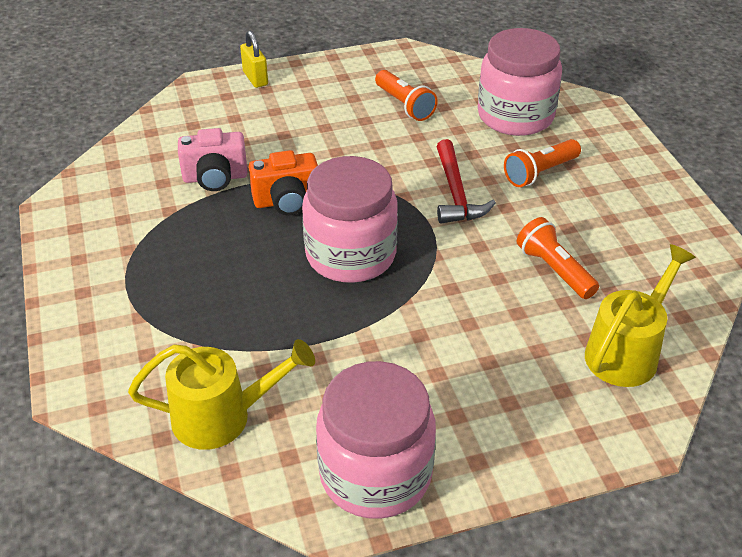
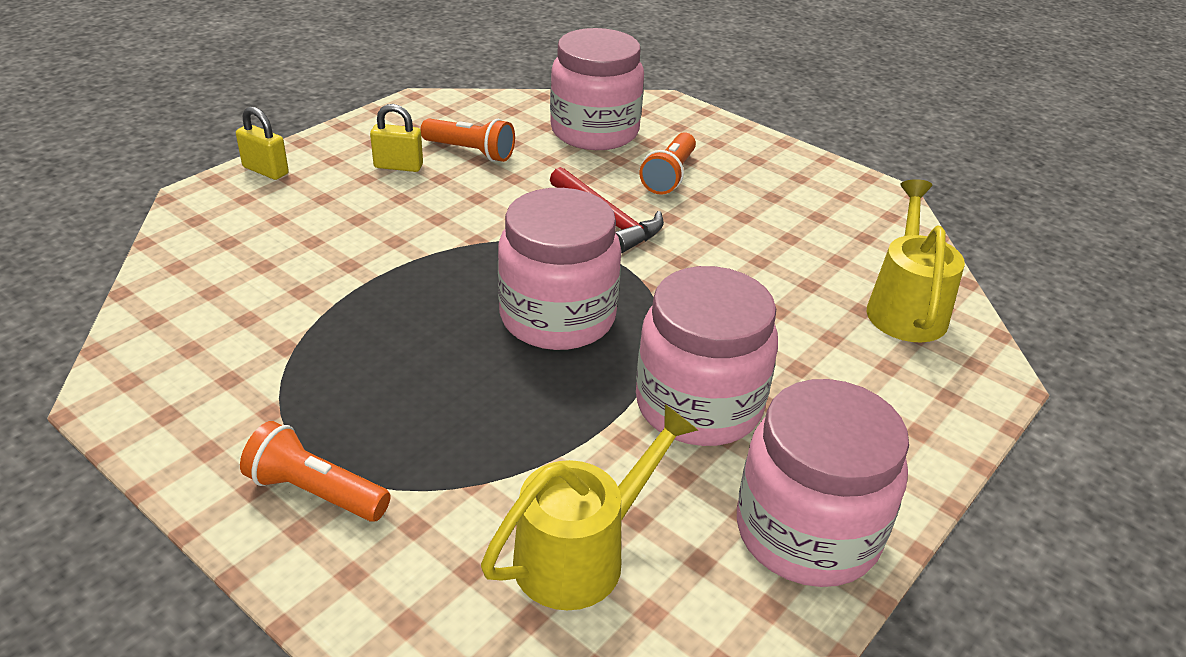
camera: 35 degrees left, 5 degrees down
pink camera [178,128,248,191] -> none
orange camera [249,150,318,216] -> none
orange flashlight [517,217,599,299] -> orange flashlight moved to [240,421,391,522]
none -> yellow padlock [370,104,423,172]
none -> pink jar [636,266,778,446]

